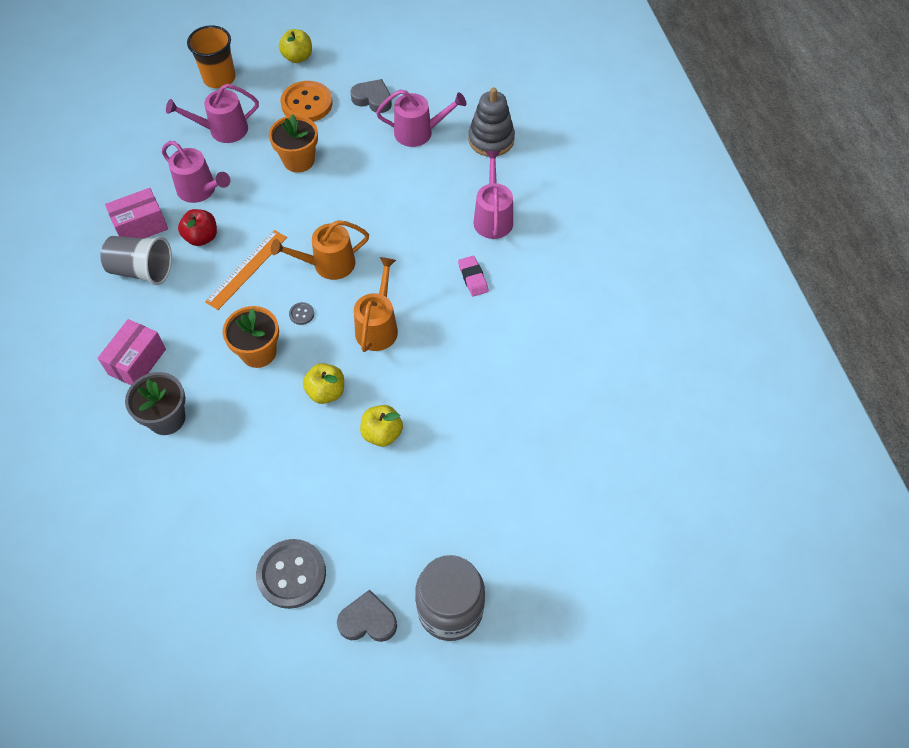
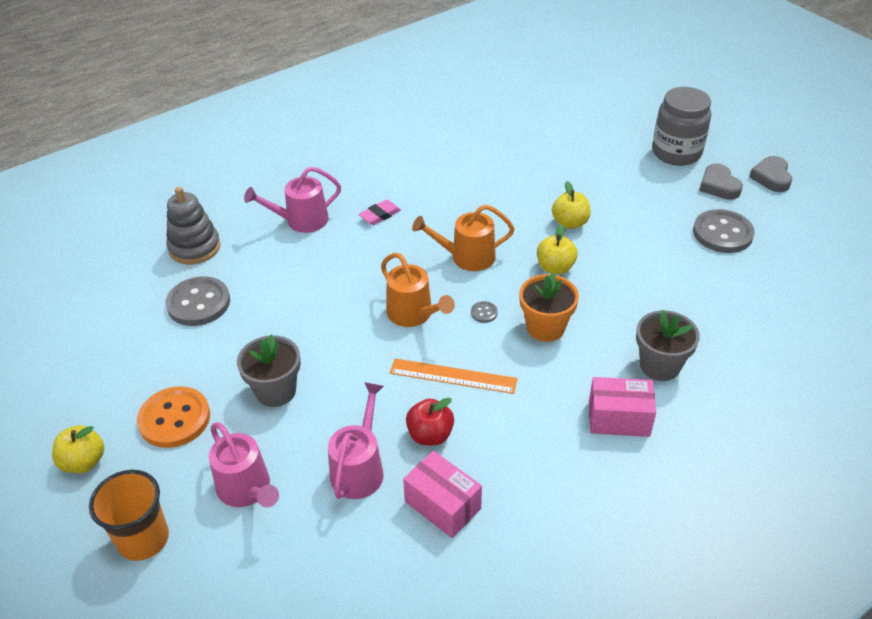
camera: 110 degrees left, 15 degrees down
grey cup [100,236,172,285] -> none
orange flower pot [269,114,318,173] -> grey flower pot [237,334,301,407]
grey heart [350,79,392,113] -> grey heart moved to [749,156,792,192]
pink watering can [376,89,467,147] -> grey button [166,277,230,326]

